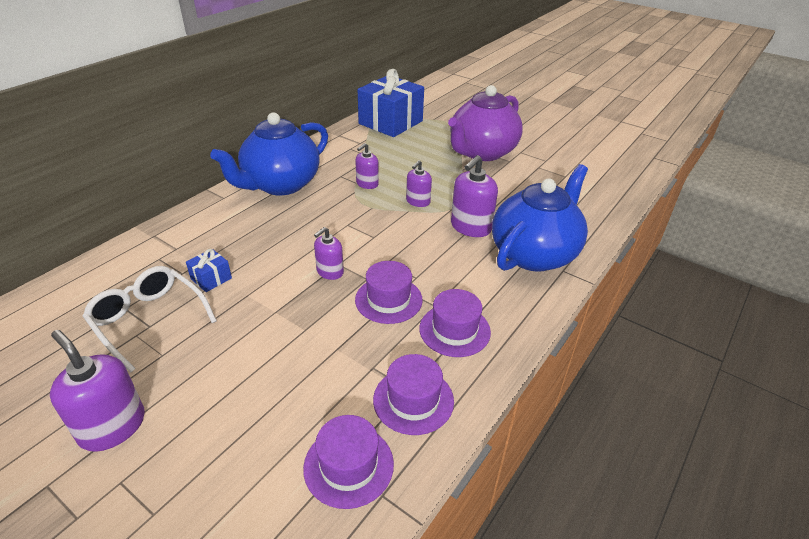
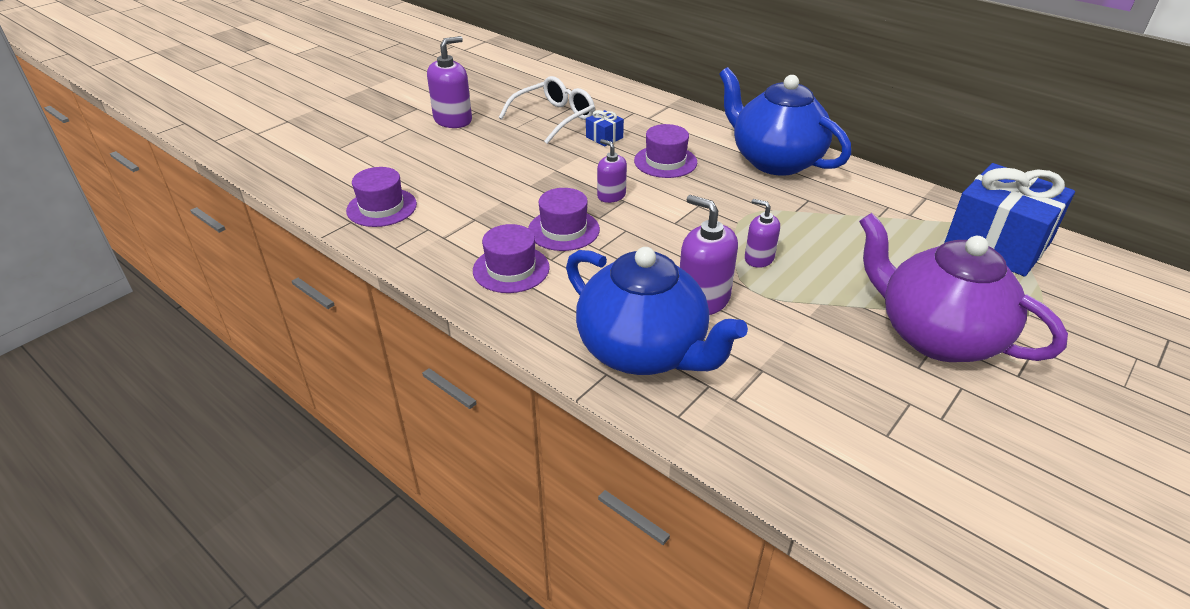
camera: 95 degrees right, 0 degrees up
purple soap dispenser [355,143,379,189] -> none
purple hat [373,354,454,435] -> purple hat moved to [634,124,697,178]

